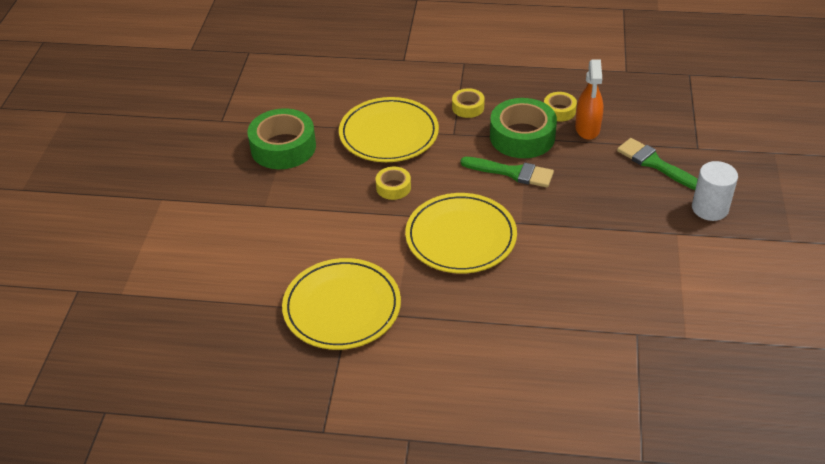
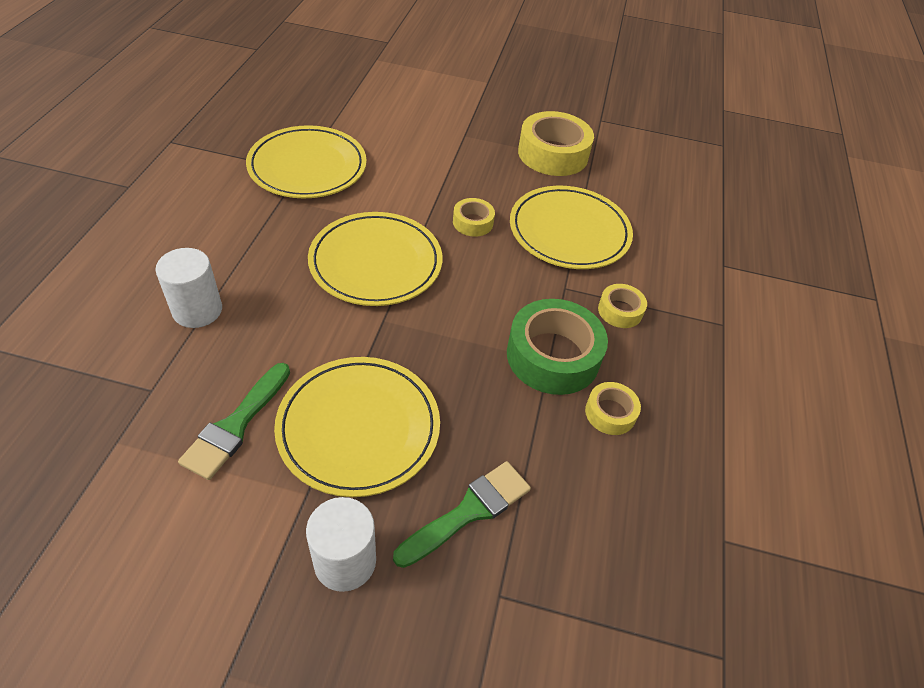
camera: 90 degrees right, 5 degrees up
green tape [247,108,316,169] -> yellow tape [518,111,594,176]
green brush [461,157,554,187] -> green brush moved to [178,363,290,480]
orange spray bottle [575,59,603,140] -> none
none -> white cylinder [156,248,222,328]
none -> yellow plate [274,357,440,497]

